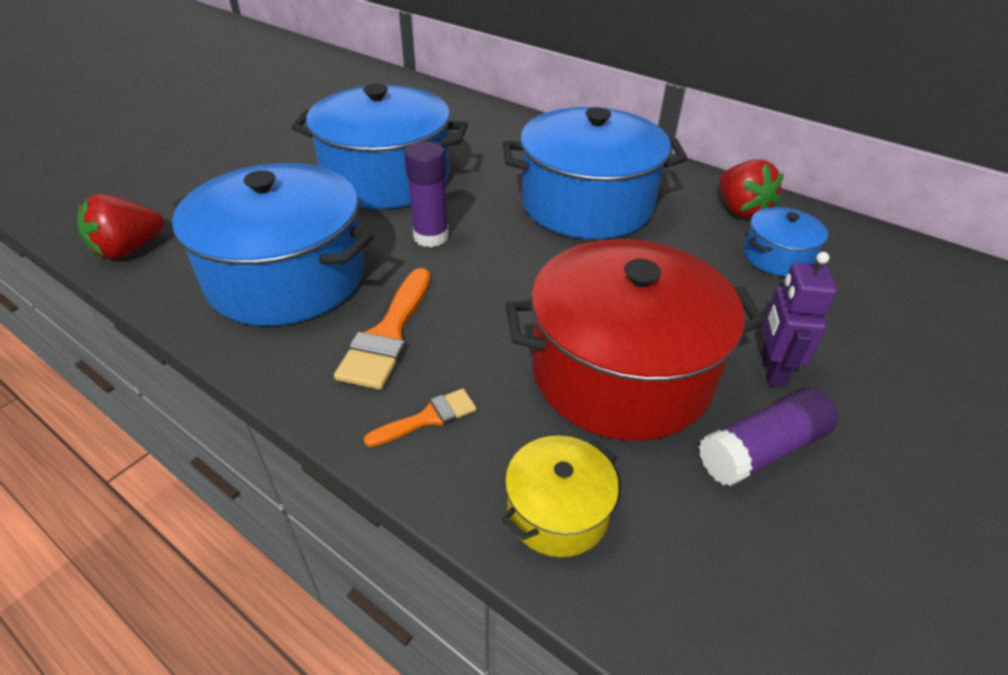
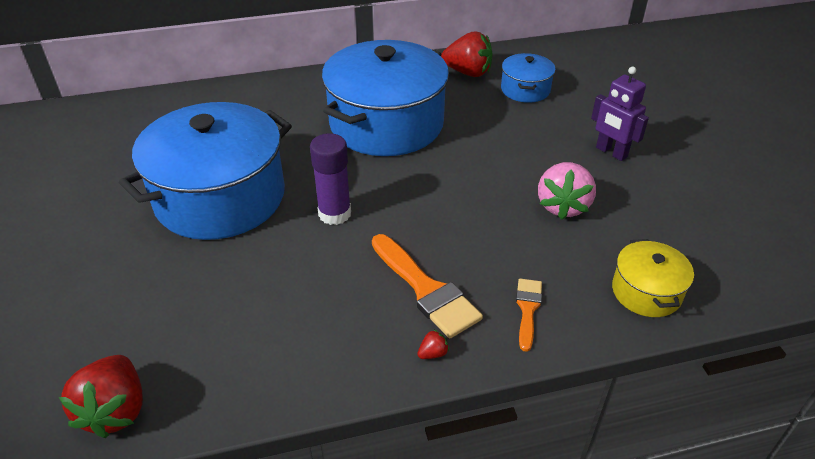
camera: 50 degrees left, 0 degrees up
blue pot [172,163,374,326] -> none
red pot [505,239,765,441] -> pink strawberry [538,162,596,220]
purple glue stick [699,388,838,486] -> none
none -> red strawberry [417,329,449,359]

